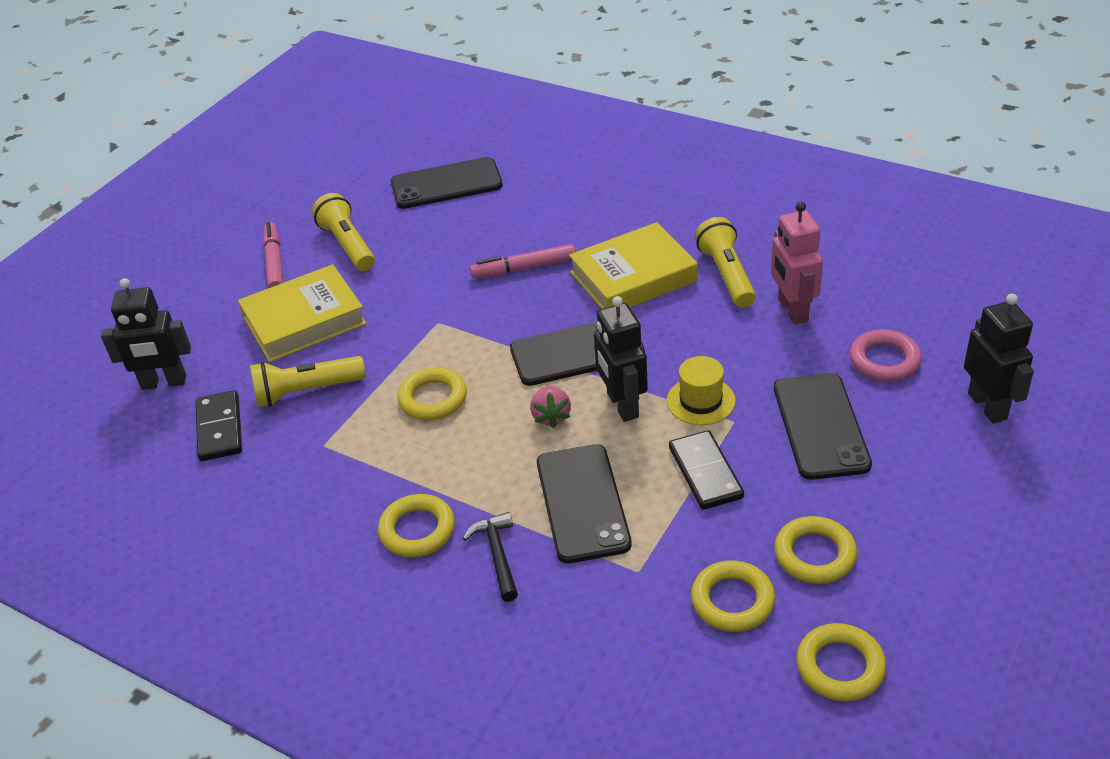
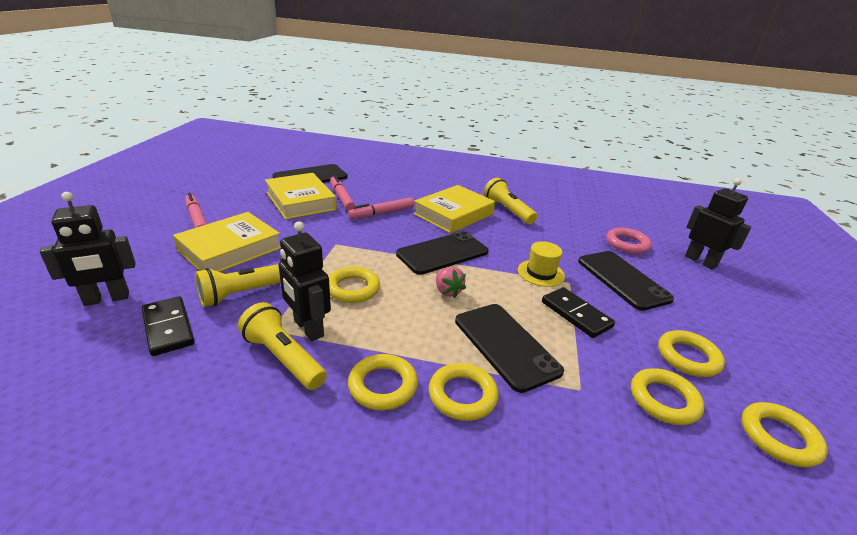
camera: 25 degrees left, 10 degrees down
yellow flashlight [312,193,375,271] -> yellow flashlight moved to [238,302,327,390]
black hammer [463,512,518,602] -> yellow ring [429,363,499,421]
black robot [594,296,648,422] -> black robot moved to [279,221,331,341]
pink robot [771,202,823,325] -> none
none -> yellow book [265,173,337,219]
none -> pink marker [330,175,355,211]

